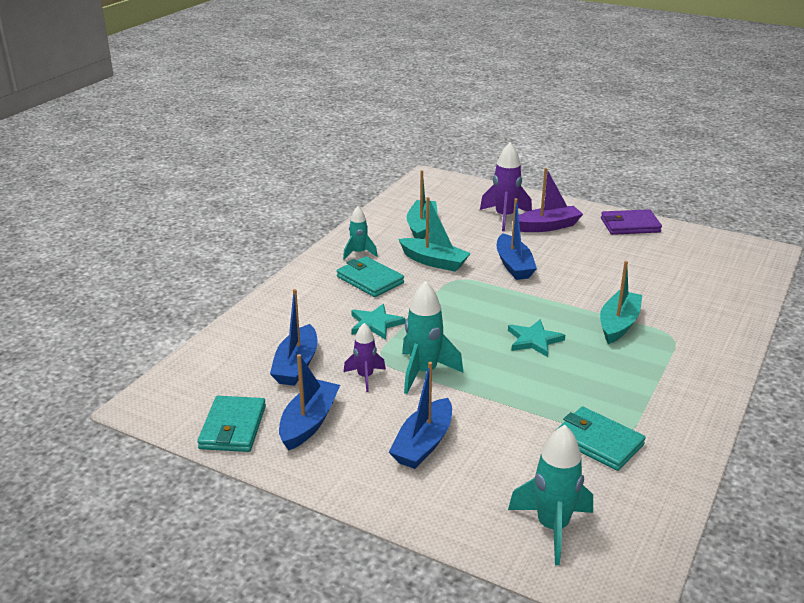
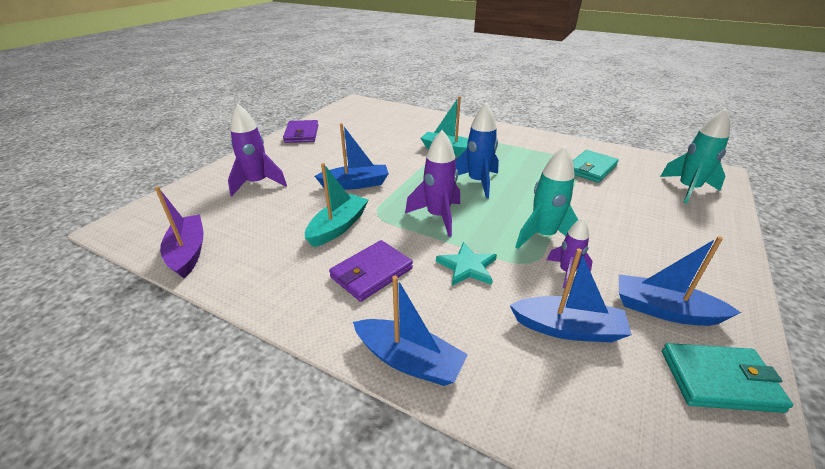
camera: 90 degrees left, 5 degrees up
turquoise wallet [337,256,404,297] -> purple wallet [329,240,413,302]
turquoise rocket [343,206,378,260] -> none
blue boat [389,362,452,469] -> blue boat moved to [353,276,468,386]
turquoise boat [407,170,438,239] -> none
turquoise star [508,320,565,357] -> blue rocket [456,103,499,198]
purple boat [519,168,583,232] -> purple boat moved to [155,186,203,278]
none -> purple rocket [405,130,460,237]

